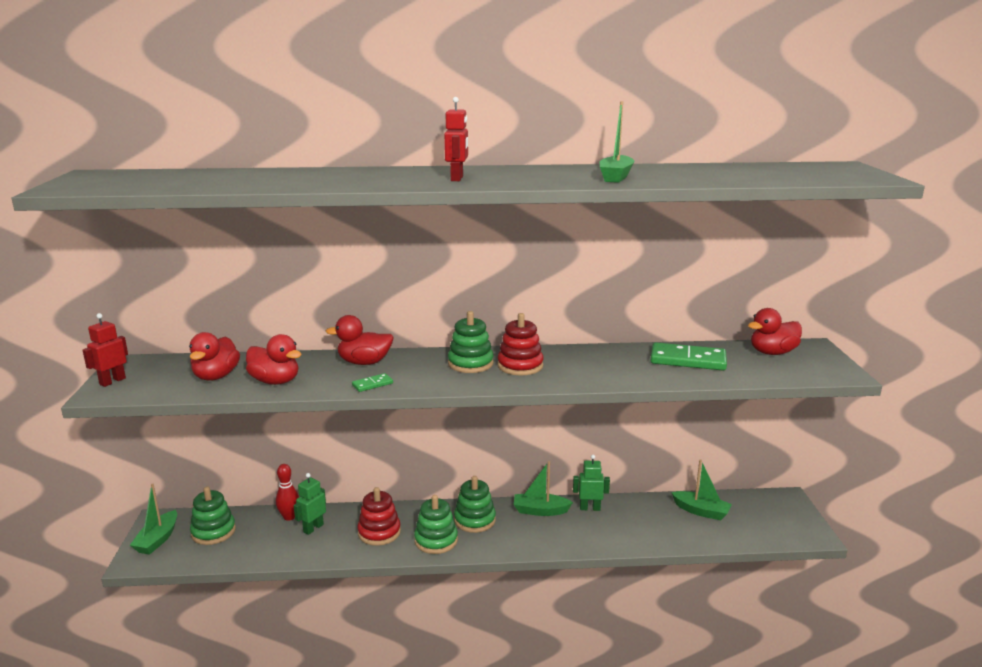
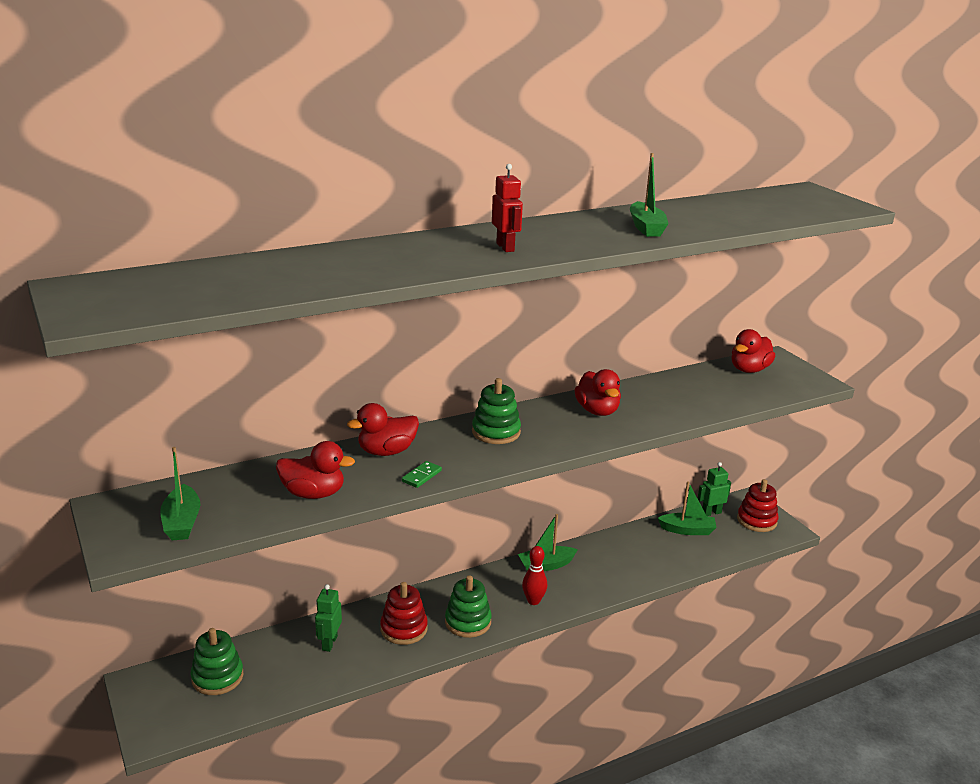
camera: 25 degrees left, 5 degrees up
red robot [83,313,128,387] -> none
green boat [130,484,177,555] -> green boat moved to [160,447,201,540]
red duck [189,332,240,381] -> red duck moved to [575,369,621,416]
red bowling pin [276,464,299,521] -> red bowling pin moved to [522,546,547,605]
green stacking toy [454,476,496,533] -> none
red stacking toy [497,313,544,375] -> red stacking toy moved to [737,479,779,532]
green robot [573,455,610,511] -> green robot moved to [698,462,731,516]
green domino [651,342,727,371] -> none

